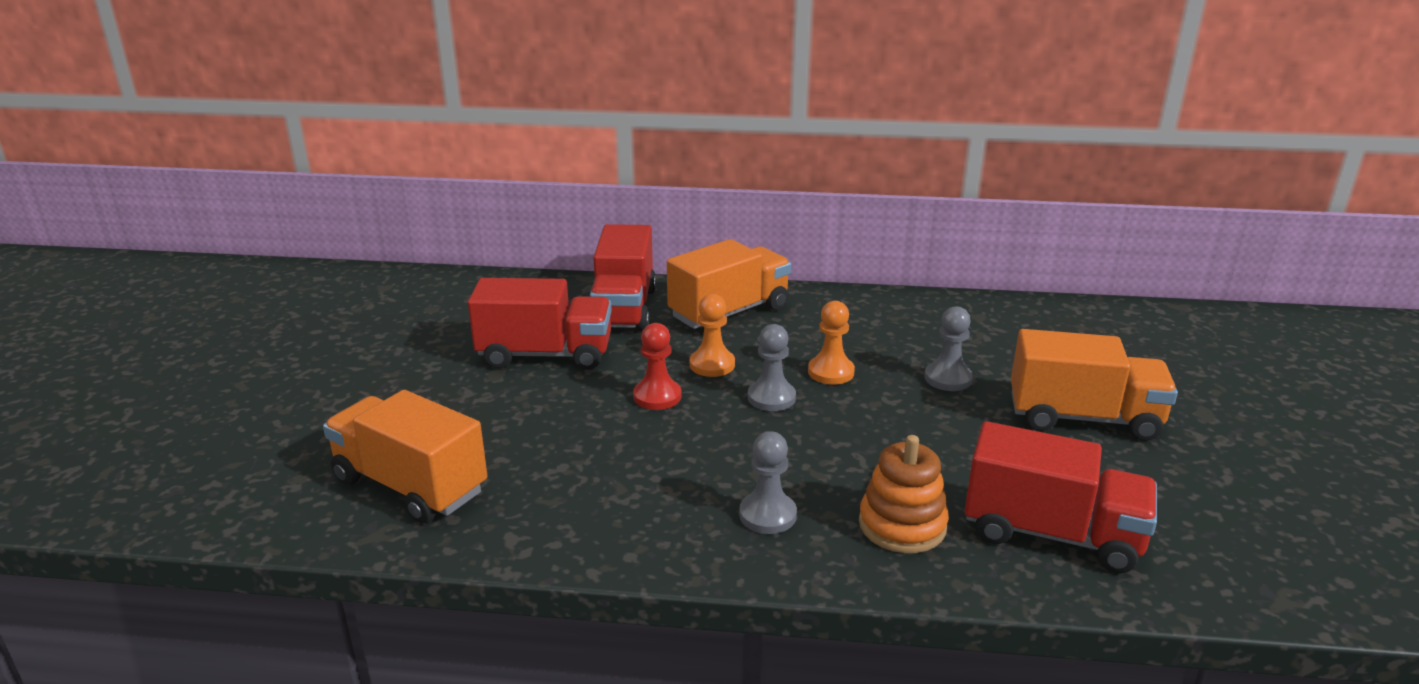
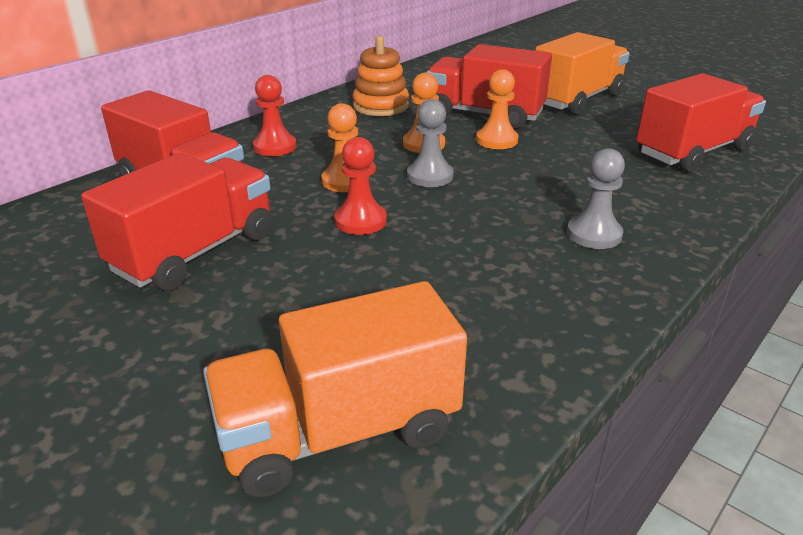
camera: 55 degrees left, 5 degrees up
orange truck [667,239,791,330] -> red pawn [253,75,296,156]
orange stacking toy [859,435,949,553] -> orange stacking toy moved to [353,36,409,116]
grey pawn [924,306,973,391] -> red truck [427,44,552,129]
none -> orange pawn [476,69,519,149]

